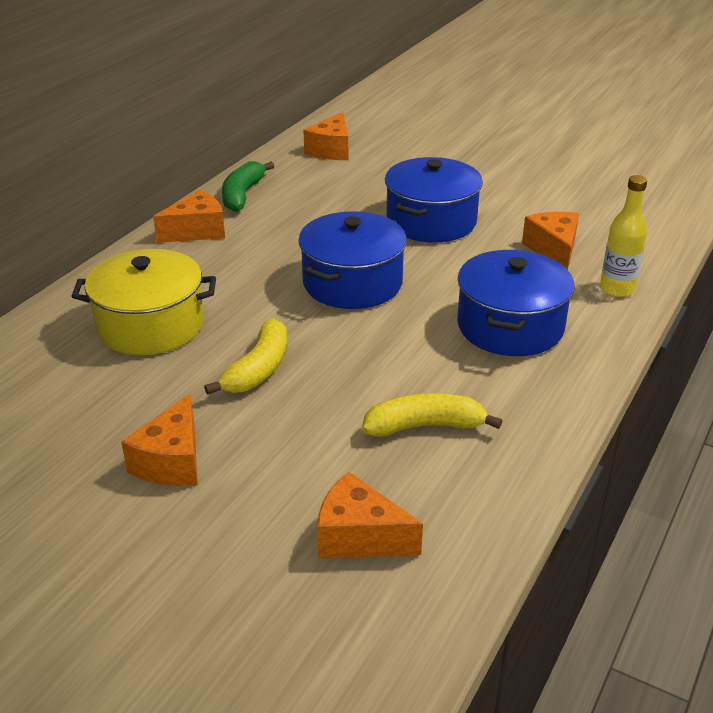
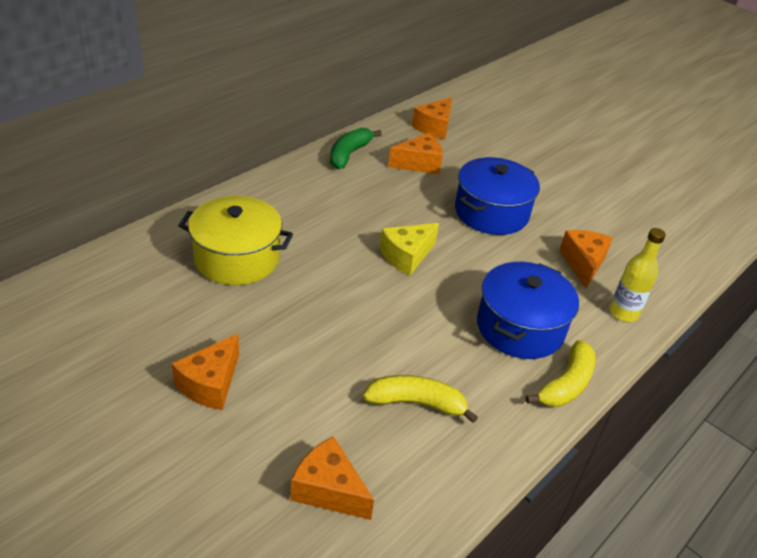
camera: 10 degrees right, 5 degrees up
orange cheese [153,190,225,243] -> orange cheese moved to [388,133,443,174]
yellow banana [204,318,287,395] -> yellow banana moved to [526,340,596,407]
blue pot [298,211,407,309] -> yellow cheese [380,223,439,275]

